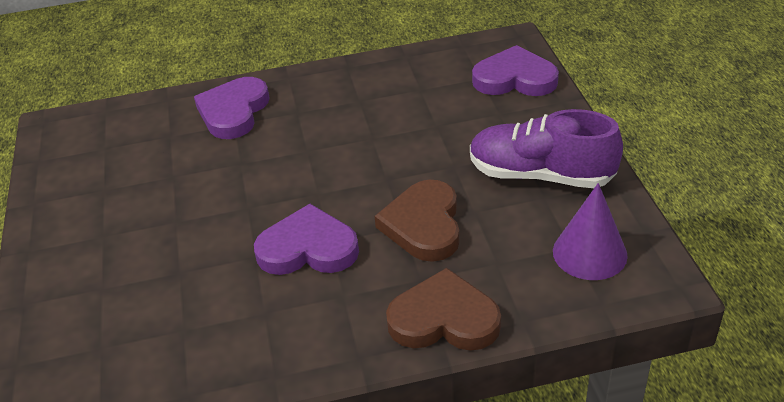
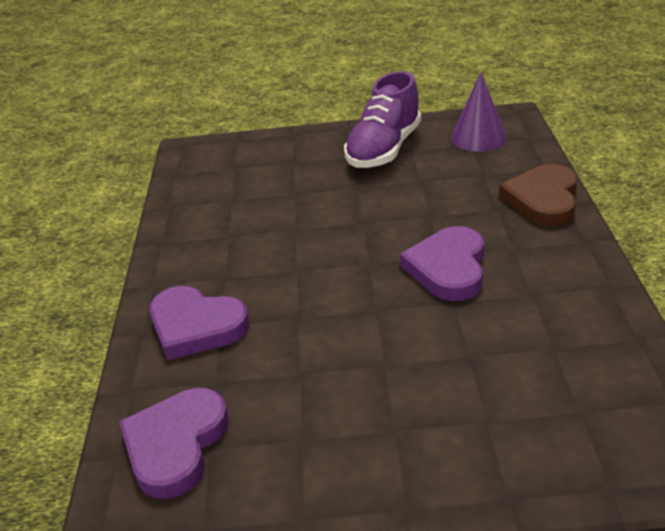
camera: 80 degrees left, 5 degrees down
brown heart [375,180,460,262] -> none
purple heart [472,45,559,96] -> purple heart moved to [119,388,229,499]

